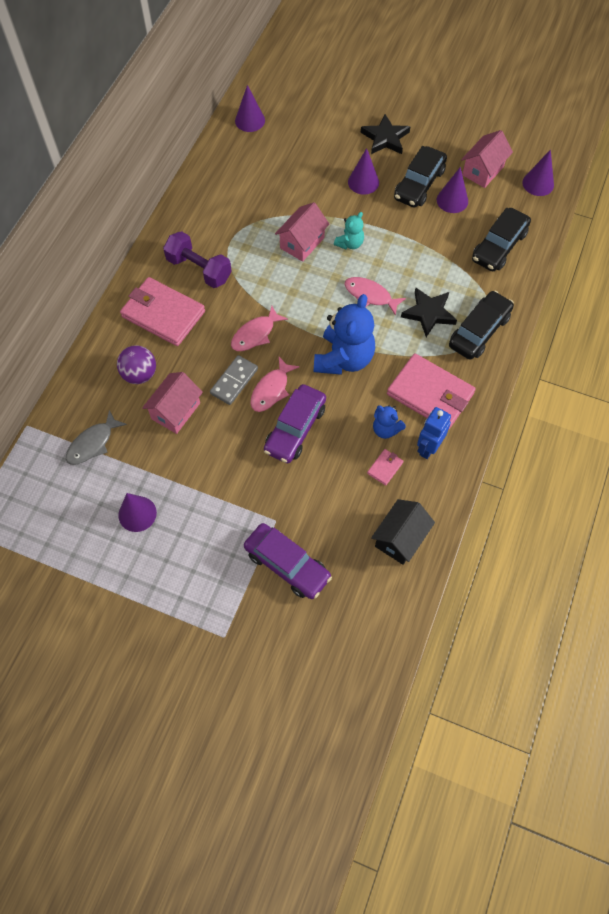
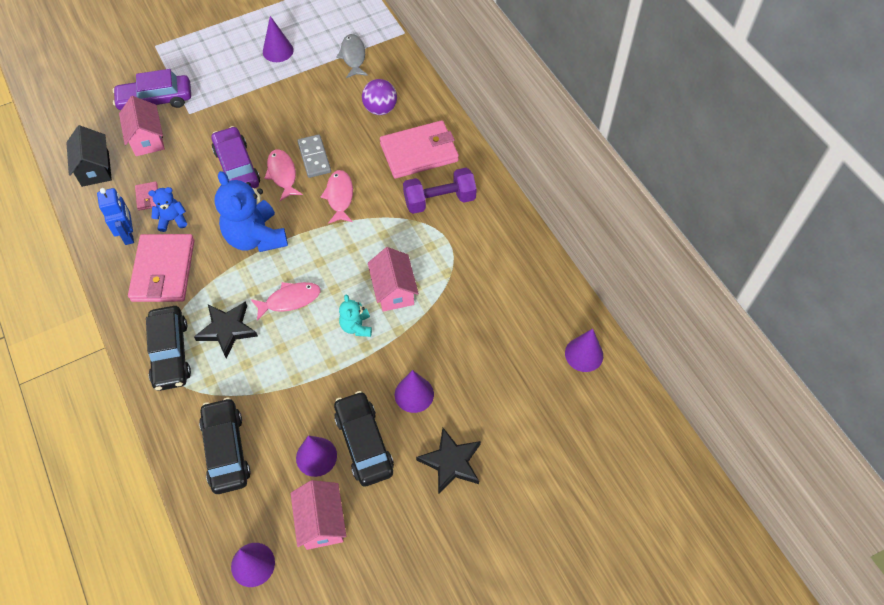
camera: 130 degrees right, 5 degrees down
pink house [142,372,203,434] -> pink house moved to [119,96,165,156]
pink wallet [387,353,476,430] -> pink wallet turned 75 degrees counterclockwise [128,234,195,302]

